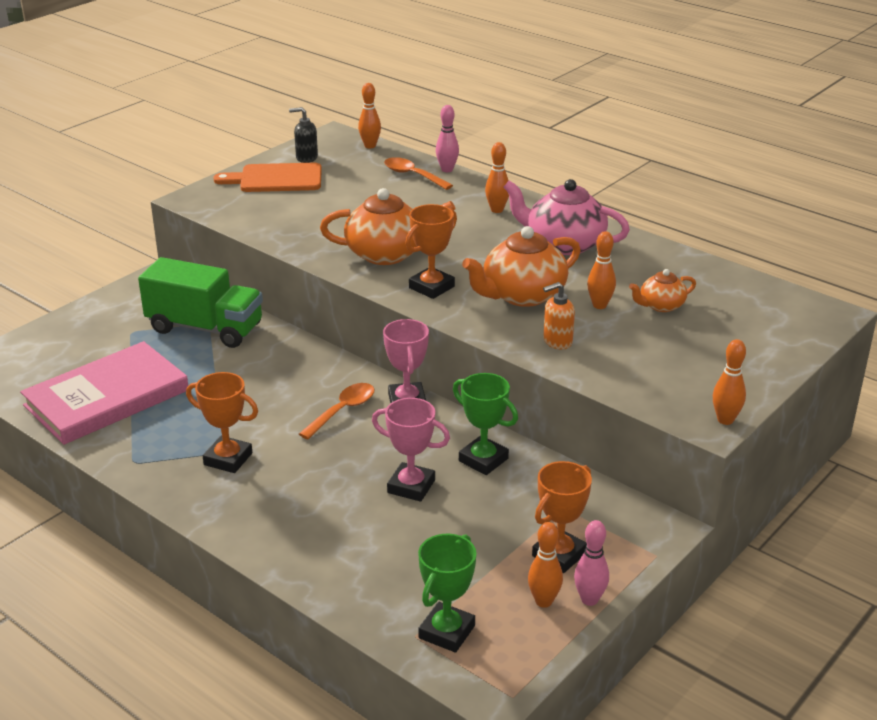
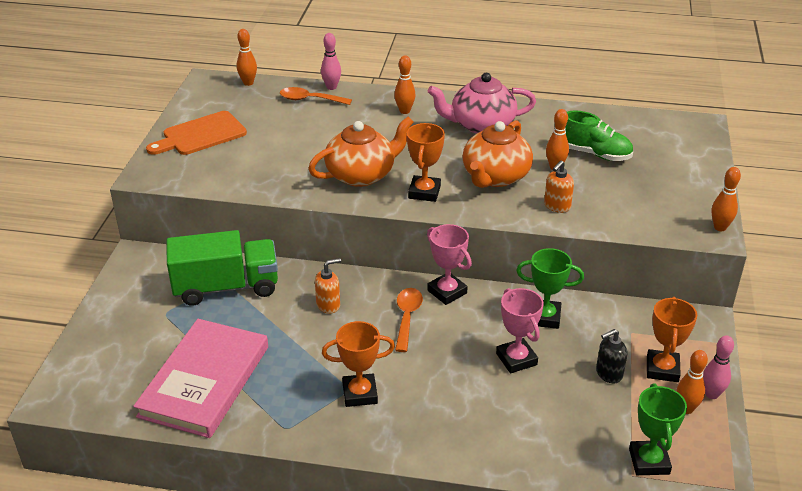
camera: 30 degrees left, 5 degrees up
black soap dispenser [289,107,318,163] -> black soap dispenser moved to [596,329,627,383]
pink trophy [372,398,450,502] -> pink trophy turned 75 degrees clockwise [496,288,544,373]
orange teapot [629,269,696,312] -> green shoe [565,110,633,161]
none -> orange soap dispenser [315,258,341,314]

